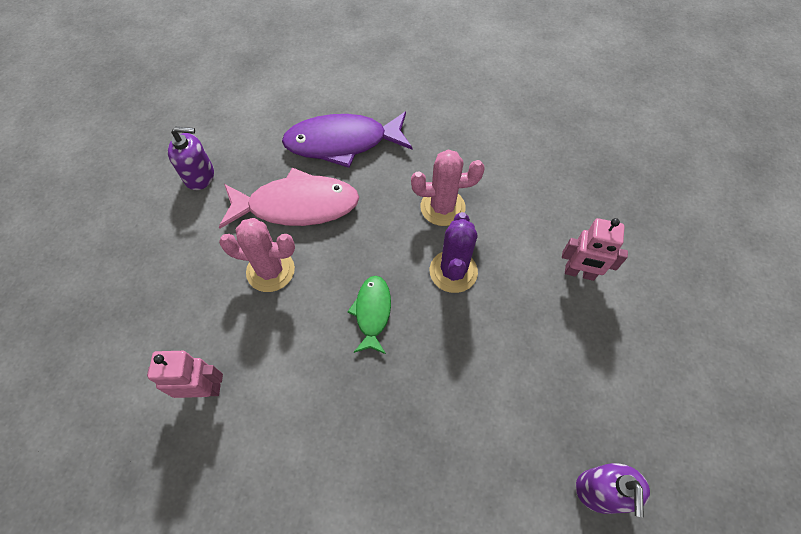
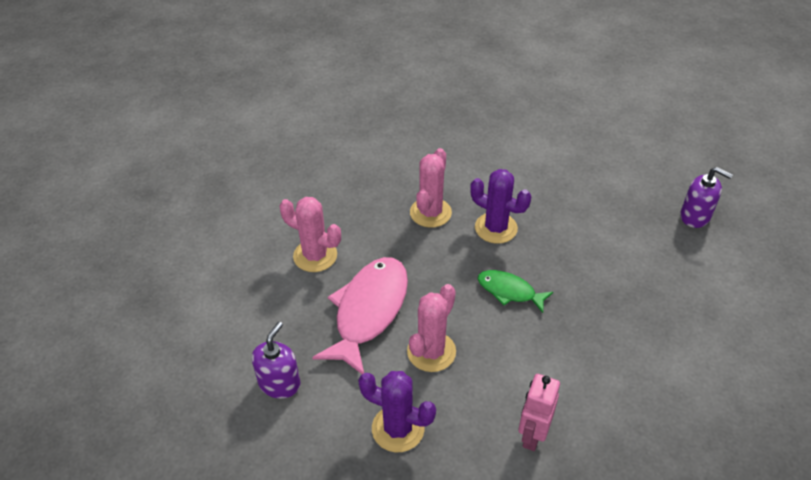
camera: 65 degrees left, 15 degrees down
purple fish [282,111,412,168] -> pink cactus [279,197,341,272]
pink robot [562,218,628,281] -> none
none -> purple cactus [358,371,436,452]

